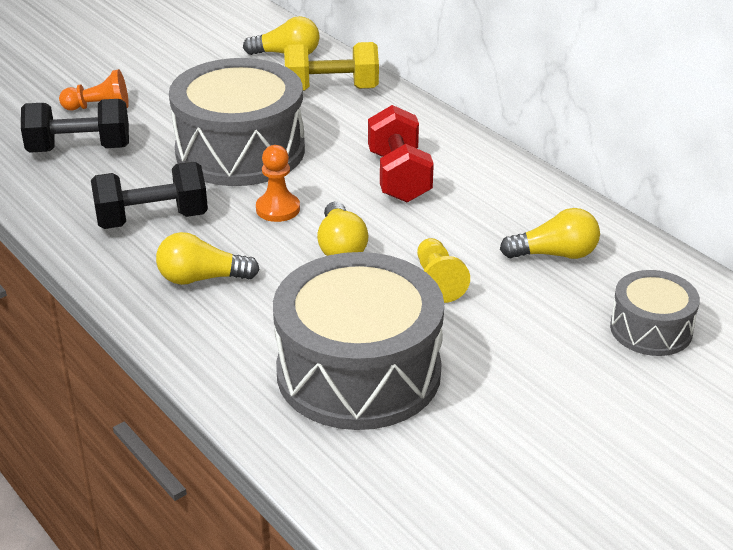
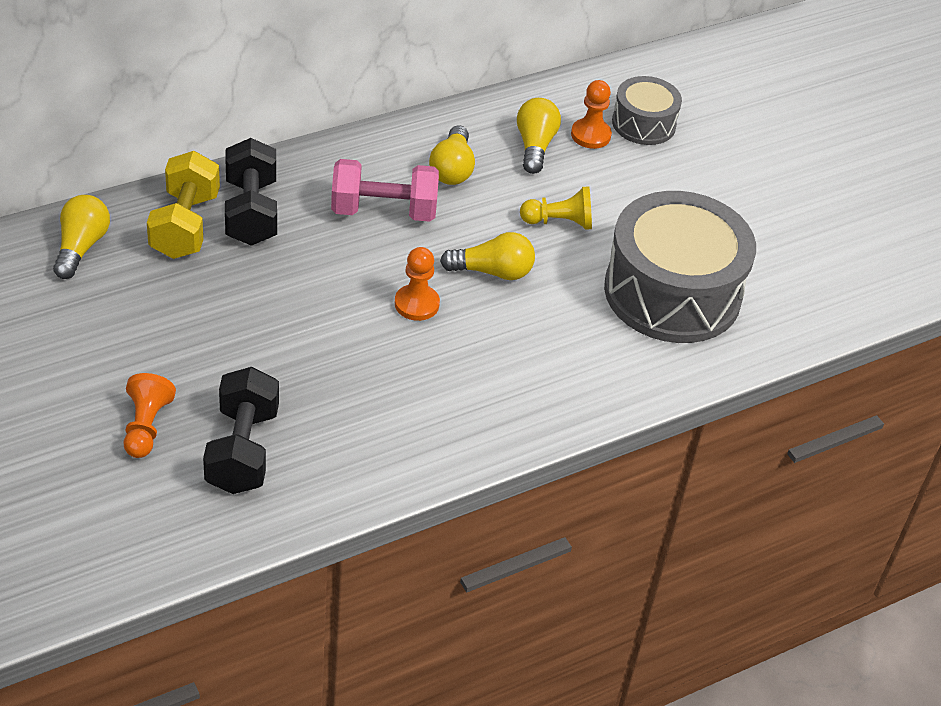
camera: 85 degrees left, 10 degrees up
black dumbbell [91,162,208,229] -> black dumbbell moved to [225,138,277,246]
yellow light bulb [156,232,260,285] -> yellow light bulb moved to [429,125,475,185]
grey drum [169,58,305,186] -> none
red dumbbell [368,105,434,203] -> pink dumbbell [331,159,439,222]
none -> orange pawn [571,80,612,149]

